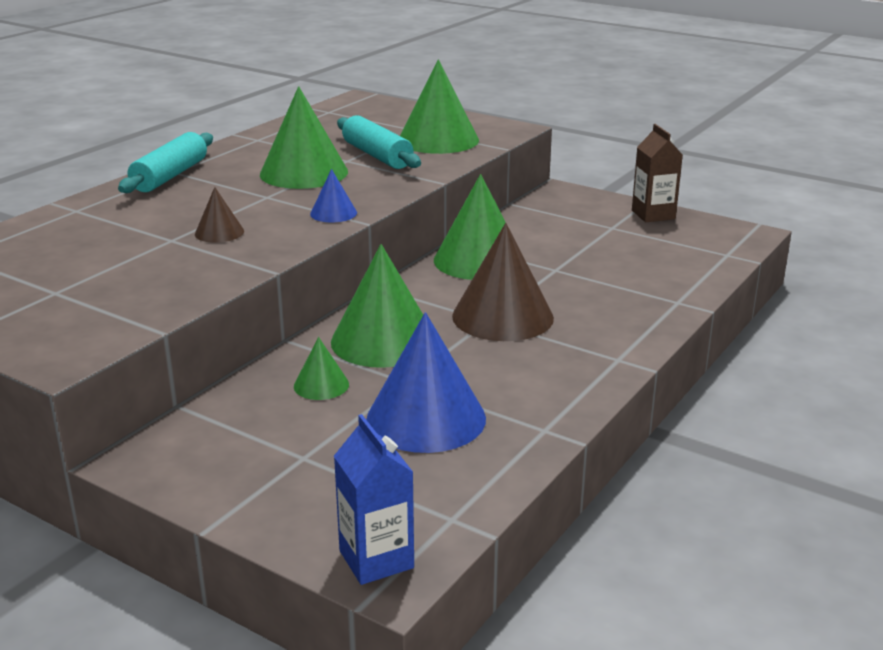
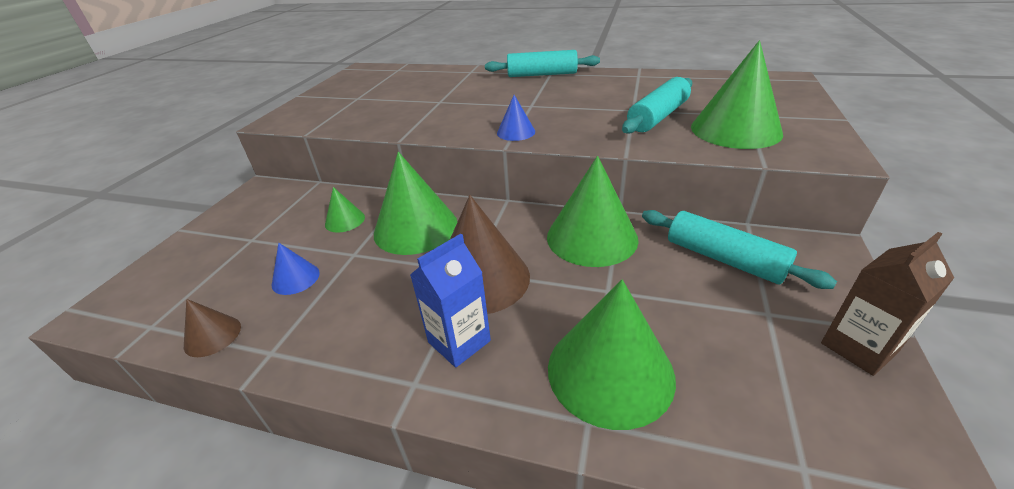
camera: 75 degrees right, 10 degrees up
brown cone [195,187,244,243] -> brown cone moved to [184,299,241,357]
green cone [260,86,348,189] -> green cone moved to [548,279,676,430]
blue carton [334,414,414,585] -> blue carton moved to [410,234,491,368]
blue cone [366,312,486,453] -> blue cone [272,243,320,295], size x0.49
none -> turquoise rolling pin [642,210,837,289]

